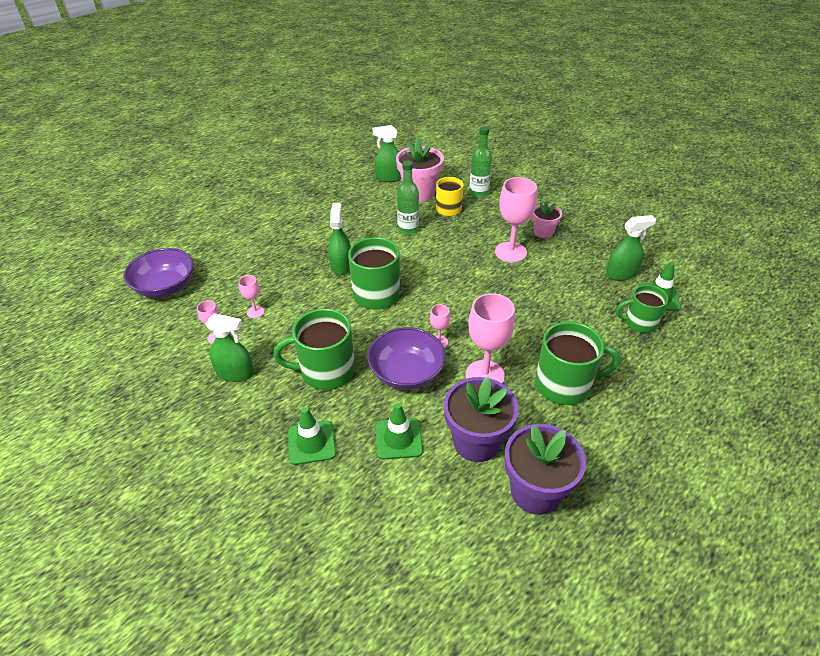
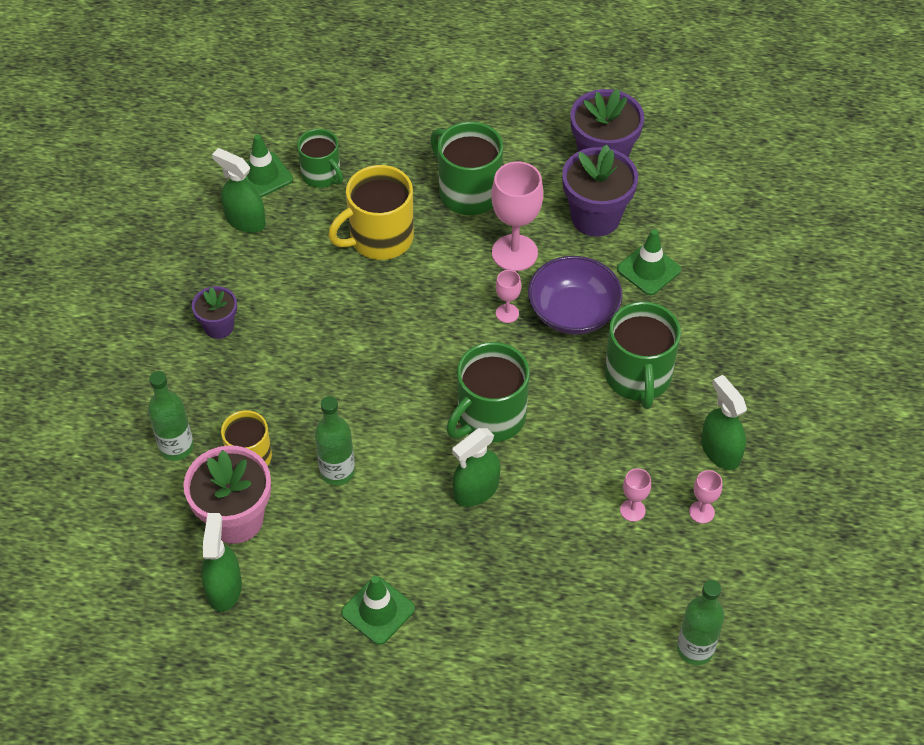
camera: 130 degrees left, 10 degrees up
purple bowl [124,248,194,298] -> green bottle [677,580,725,665]
green mug [274,309,355,390] -> green mug turned 45 degrees clockwise [605,302,681,409]
green traffic cone [288,407,336,465] -> green traffic cone moved to [341,576,415,645]
green spray bottle [373,125,401,182] -> green spray bottle turned 135 degrees counterclockwise [201,513,242,612]
pink goblet [495,177,537,263] -> none
pink flower pot [532,201,562,238] -> purple flower pot [192,286,237,339]
none -> yellow mug [328,165,414,260]

